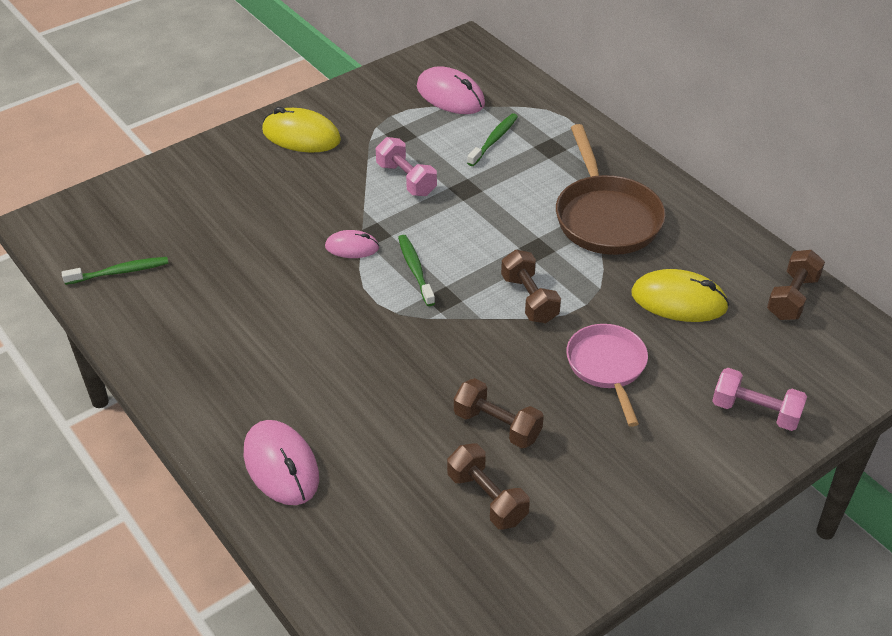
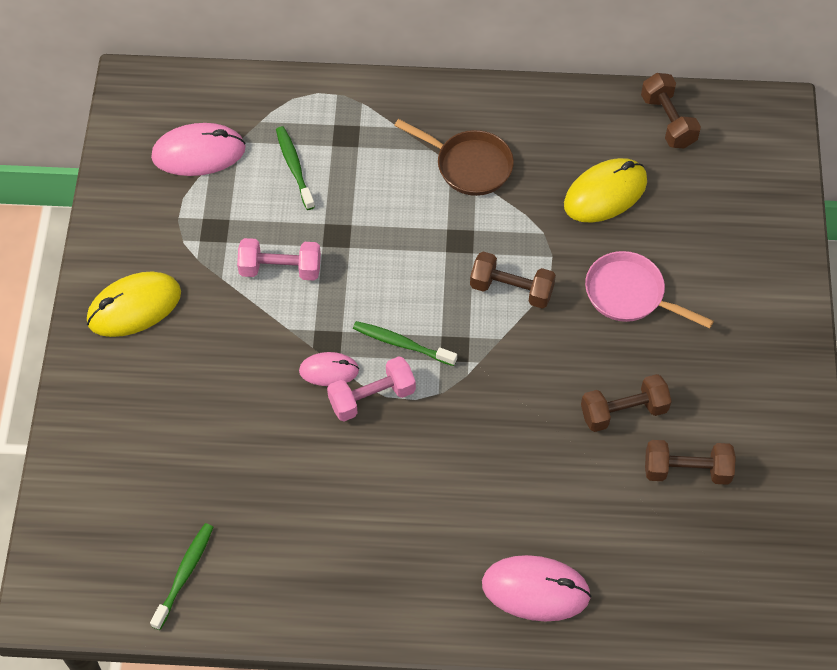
camera: 50 degrees left, 15 degrees up
pink mouse [325,230,379,258] -> pink mouse turned 45 degrees clockwise [299,352,359,386]
brown pan [556,124,666,255] -> brown pan [394,119,514,196], size x0.67
pink dumbbell [712,368,807,431] -> pink dumbbell moved to [327,356,416,421]

